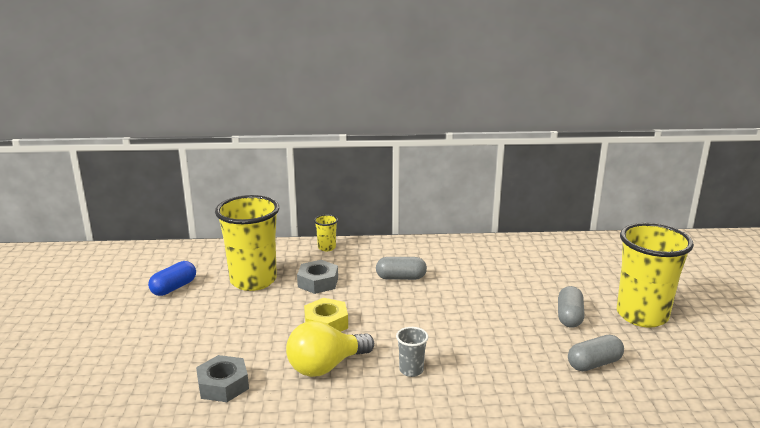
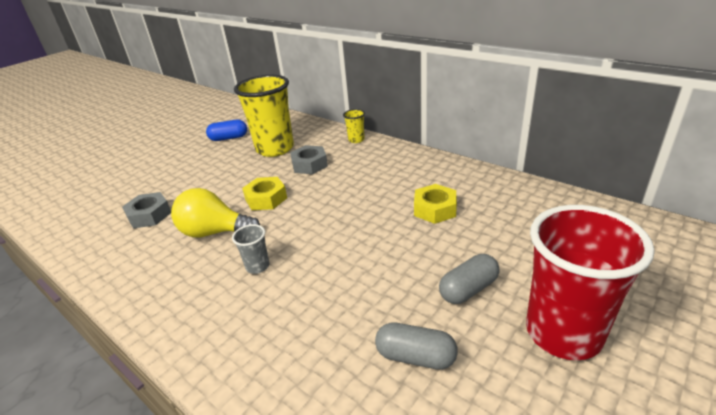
camera: 45 degrees right, 10 degrees up
grey capsule [376,257,427,280] -> none
yellow cup [617,223,694,328] -> red cup [526,205,655,360]
none -> yellow nut [414,184,457,224]

